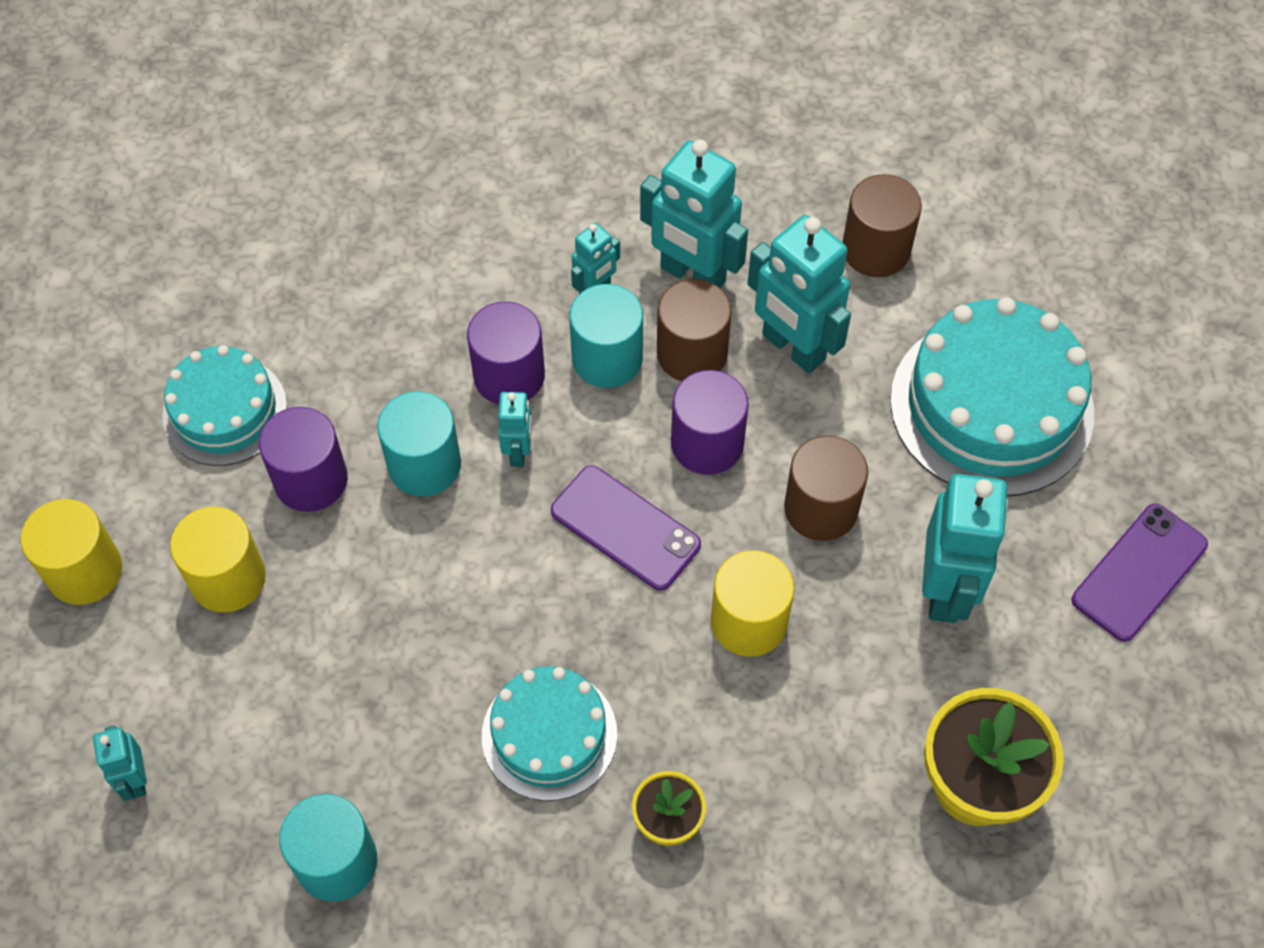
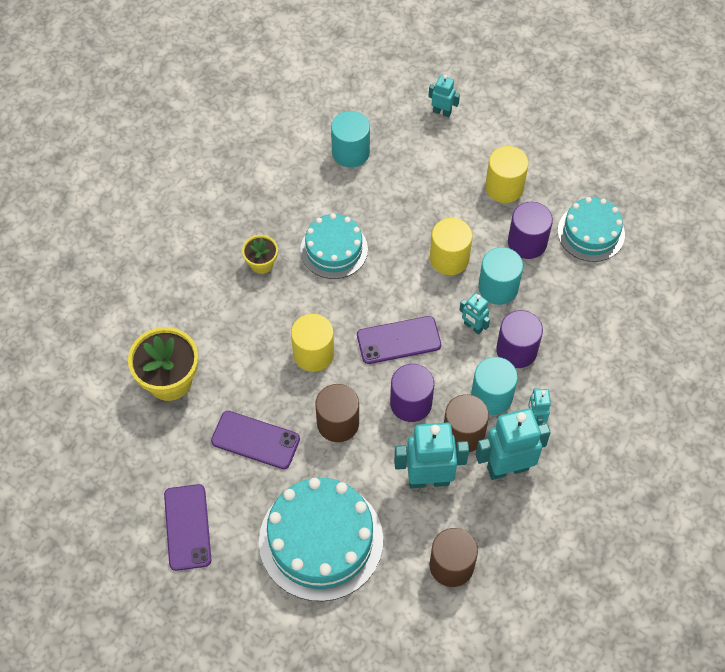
camera: 130 degrees right, 0 degrees up
yellow cylinder [21,499,122,605] -> yellow cylinder moved to [430,218,473,275]
turquoise robot [922,474,1008,623] -> purple phone [211,411,300,469]

